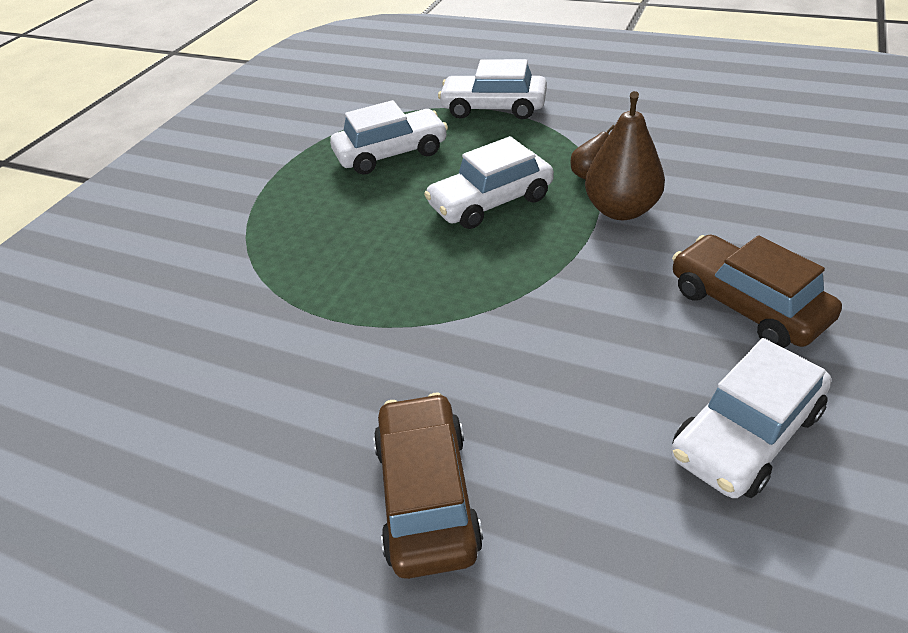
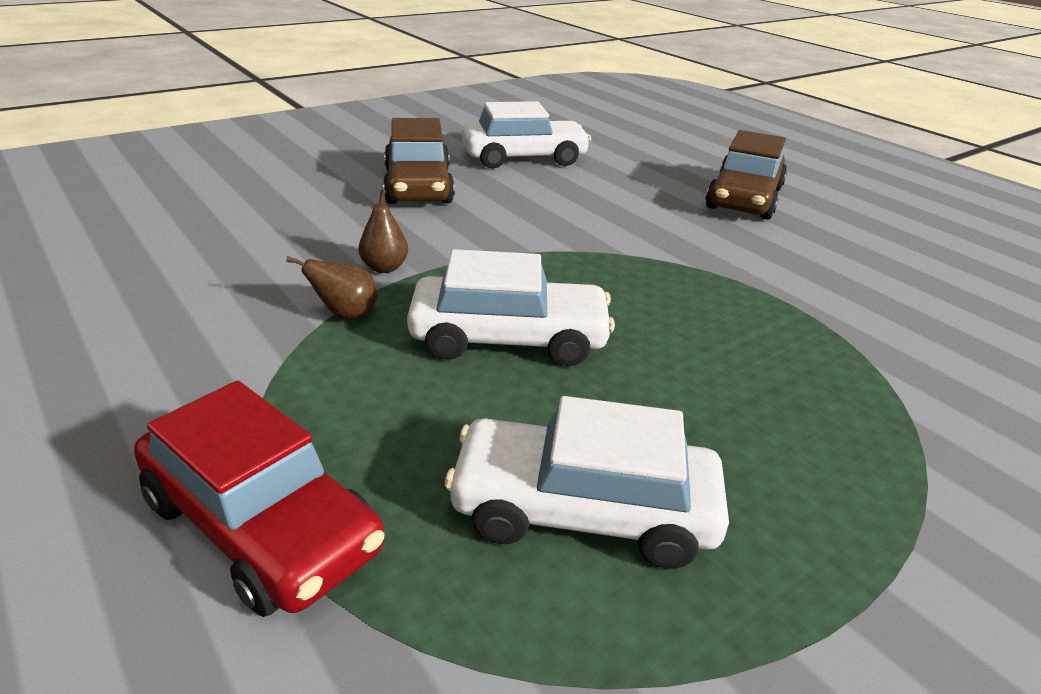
camera: 155 degrees left, 10 degrees down
white car [438,59,547,119] -> red car [134,381,385,617]
brown pear [585,91,665,220] -> brown pear [358,189,408,273], size x0.49

